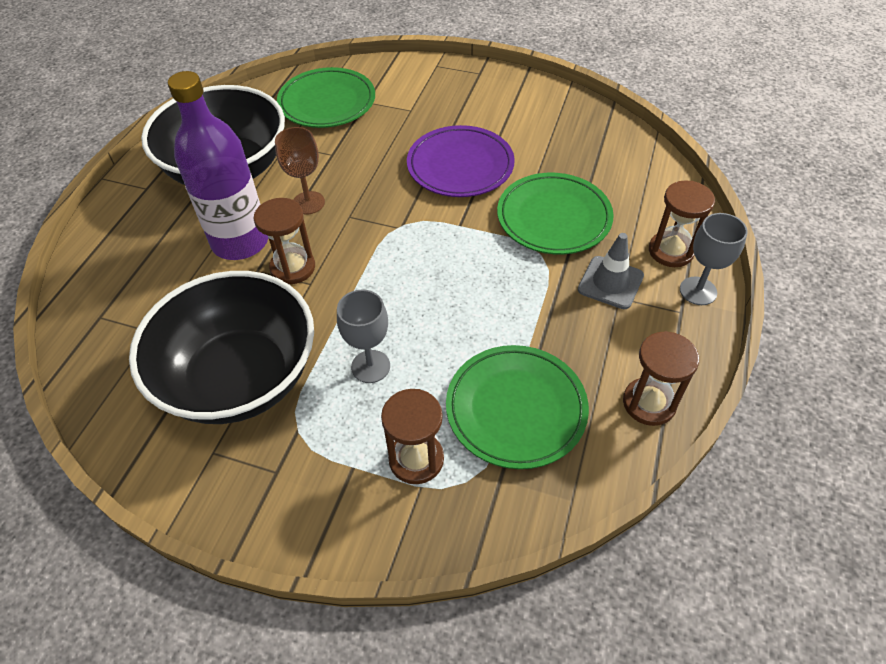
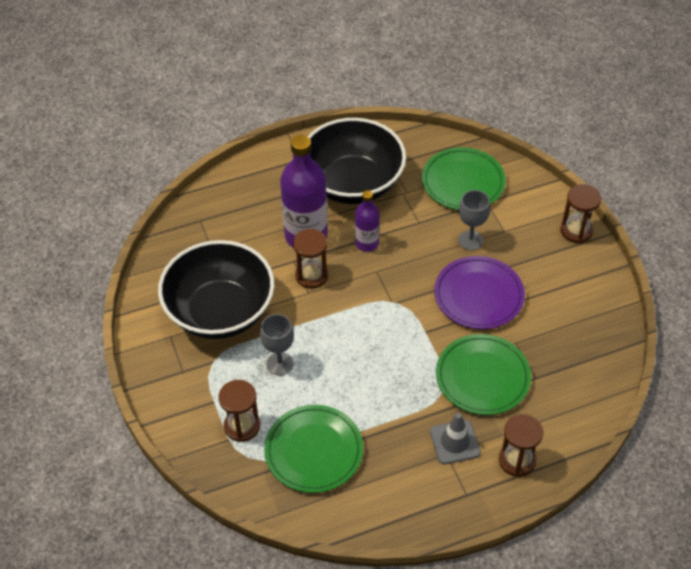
camera: 50 degrees right, 0 degrees up
brown goblet [275,127,325,214] -> purple bottle [355,190,380,252]
brown hourglass [623,331,699,426] -> brown hourglass moved to [560,184,601,243]
grey goblet [680,213,748,305] -> grey goblet moved to [458,190,490,251]

